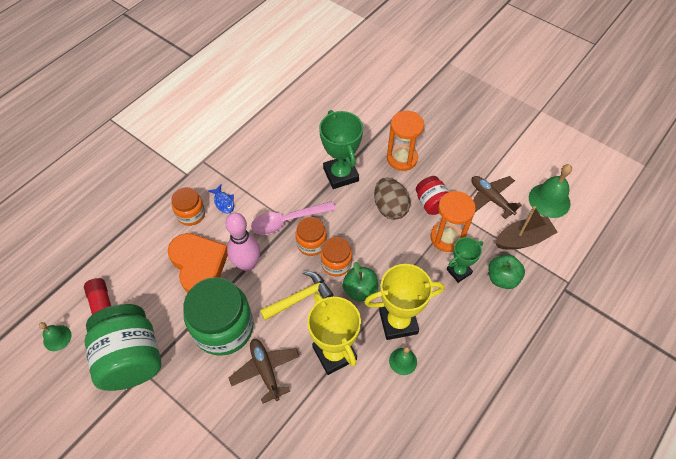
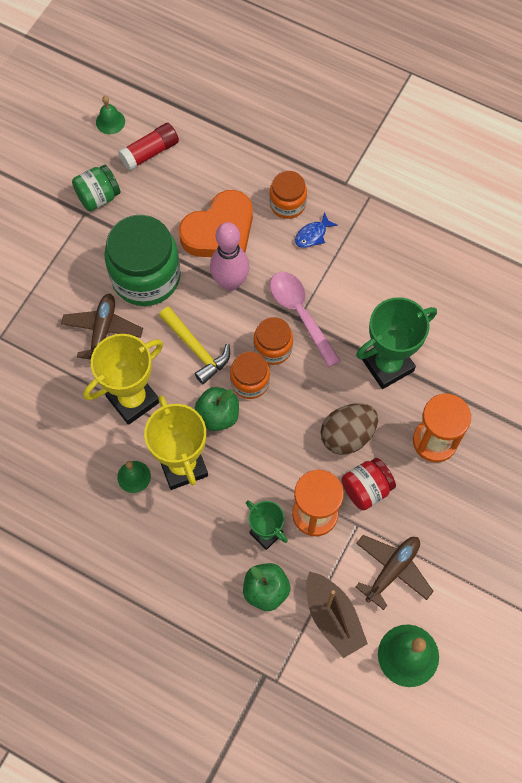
camera: 80 degrees right, 10 degrees up
green jar [85,304,161,391] -> green jar [72,165,120,211], size x0.53
brown plane [229,339,300,404] -> brown plane turned 45 degrees counterclockwise [61,294,143,363]

